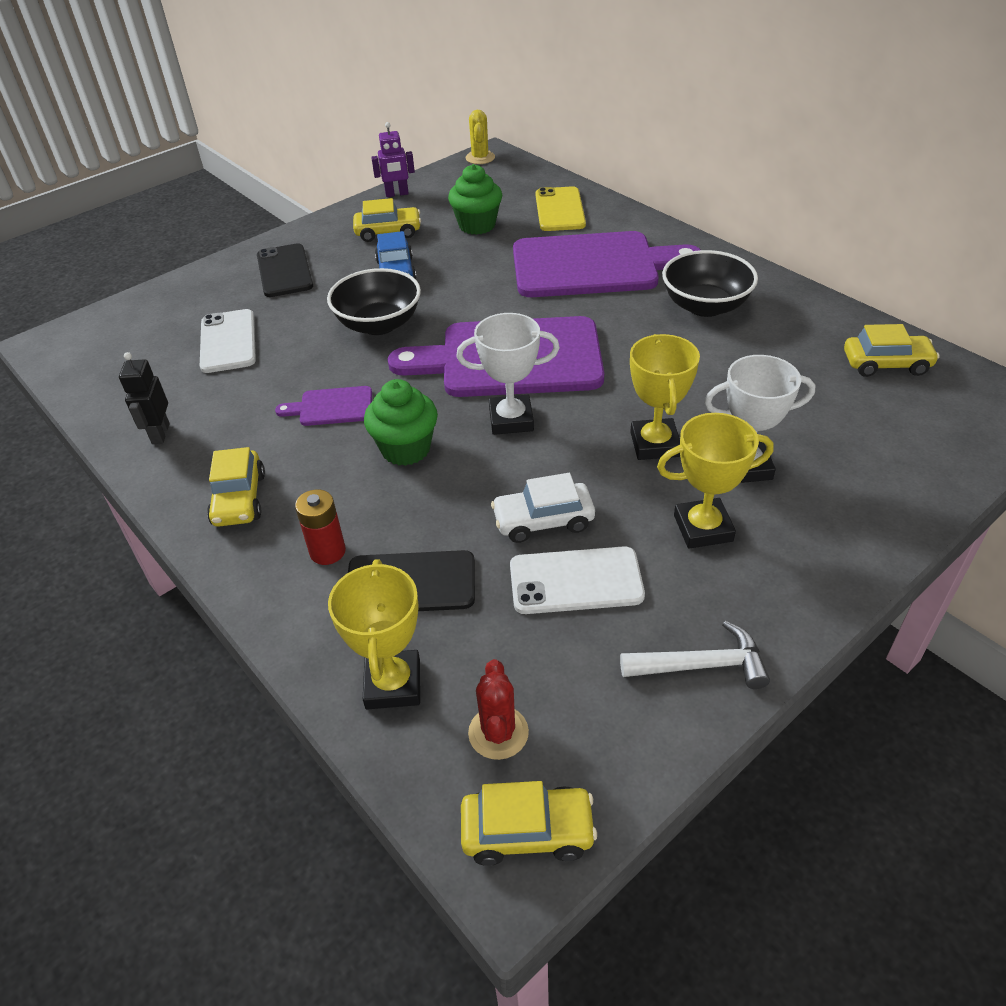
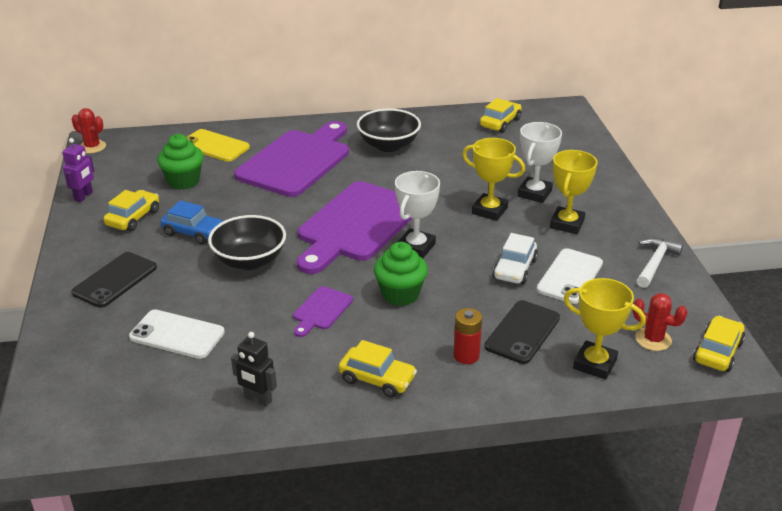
camera: 60 degrees left, 10 degrees down
black phone [257,243,313,297] -> black phone turned 75 degrees counterclockwise [71,252,157,308]
yellow cactus [465,110,495,164] -> red cactus [71,108,106,154]

